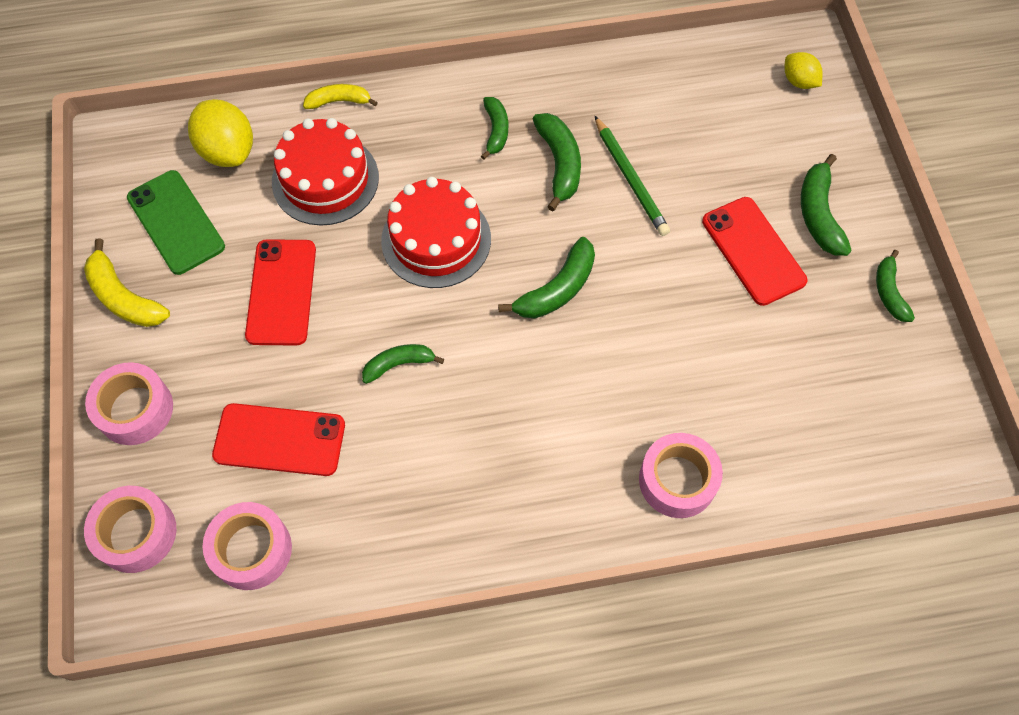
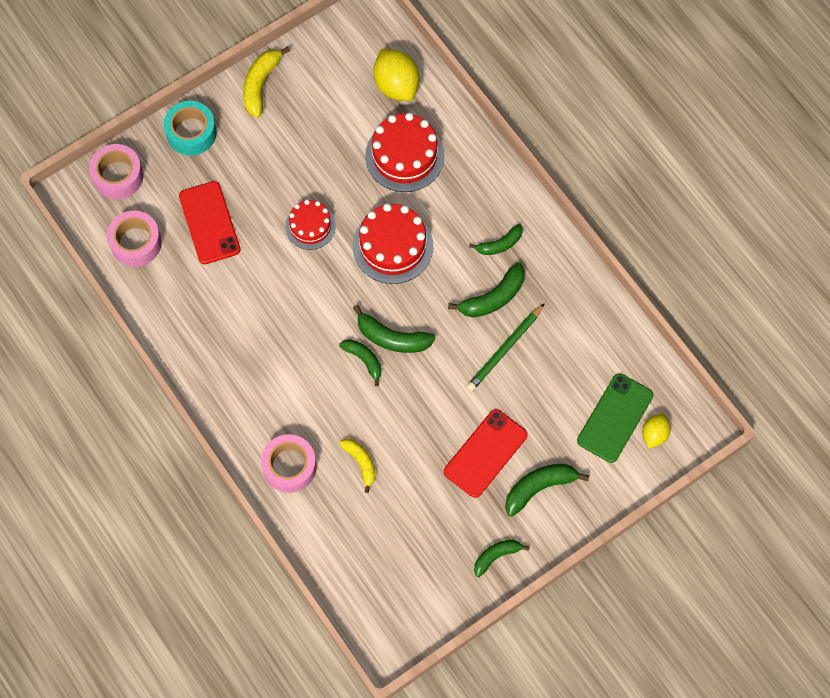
camera: 65 degrees right, 5 degrees up
pink tape [85,362,173,445] -> turquoise tape [164,101,217,156]
green phone [127,170,225,275] -> green phone moved to [577,373,653,463]
yellow lemon [188,99,253,167] -> yellow lemon turned 60 degrees counterclockwise [373,49,419,101]
red phone [245,239,316,346] -> none
yellow banana [303,84,378,109] -> yellow banana moved to [339,439,376,493]
green banana [362,344,444,384] -> green banana moved to [339,339,381,386]
none -> red cake [285,200,336,250]

